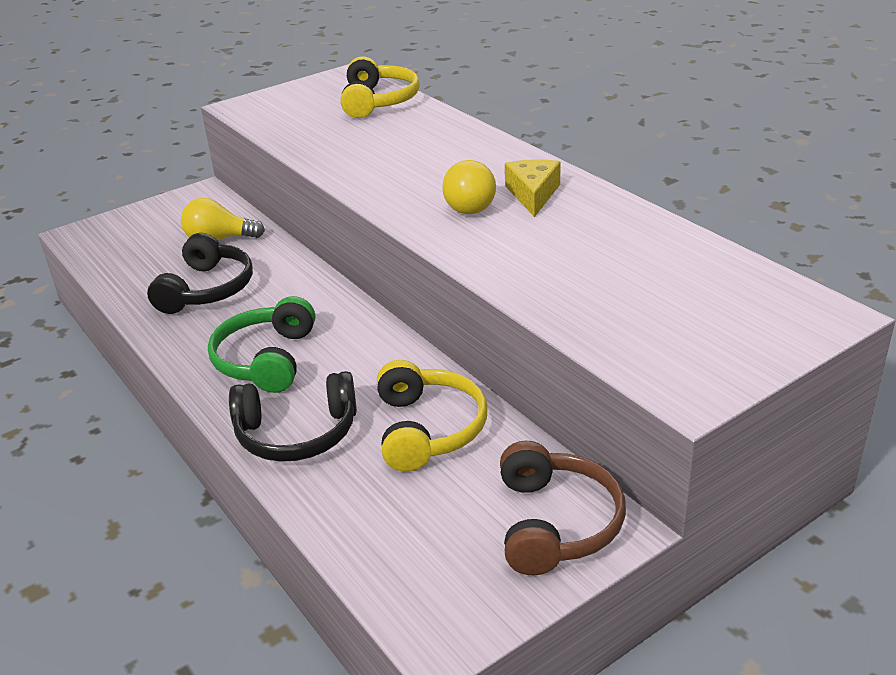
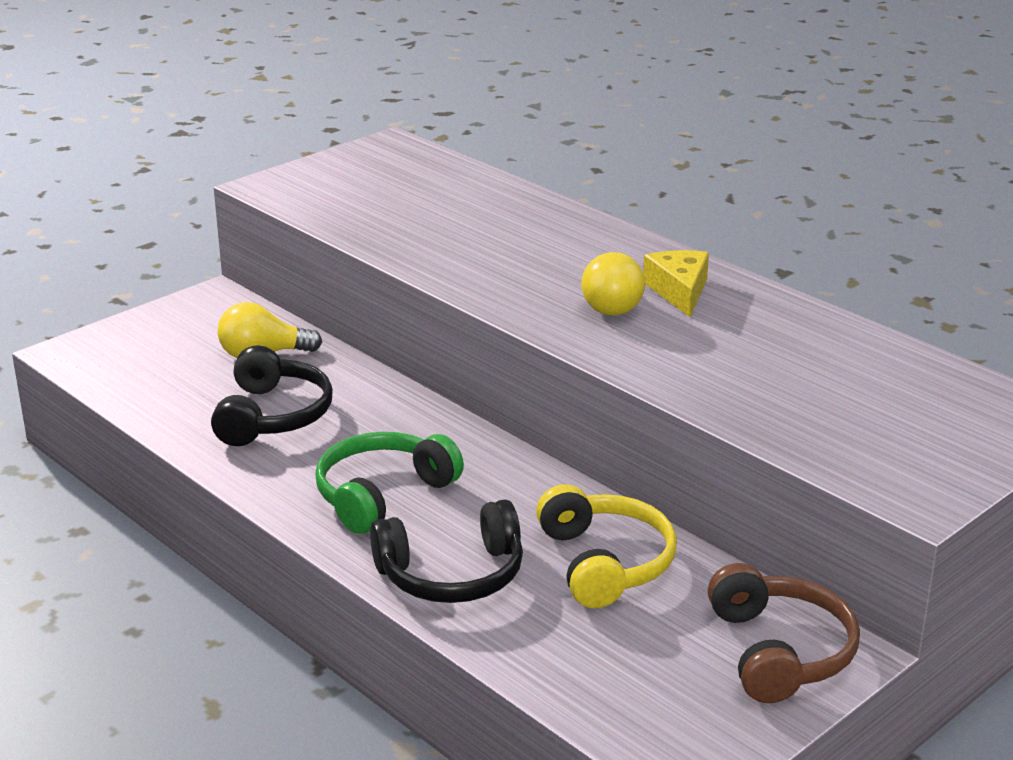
camera: 10 degrees left, 5 degrees down
green headphones [208,296,315,393] -> green headphones turned 45 degrees clockwise [315,432,464,534]
yellow headphones [341,56,420,118] -> none

